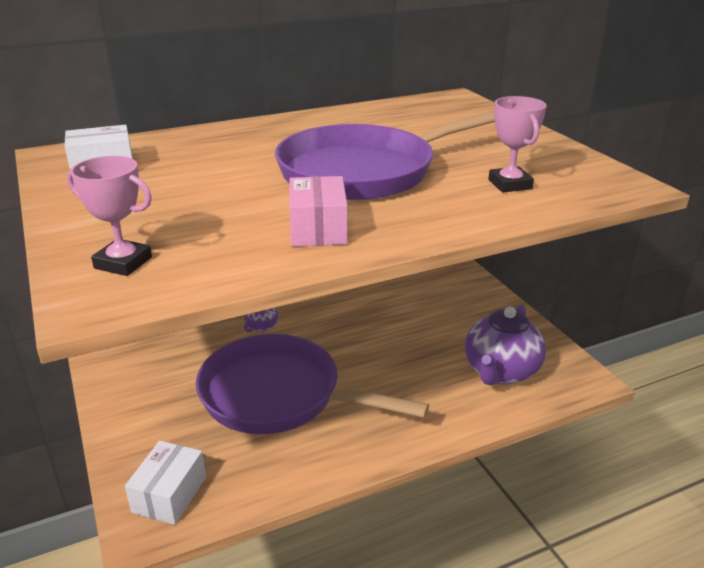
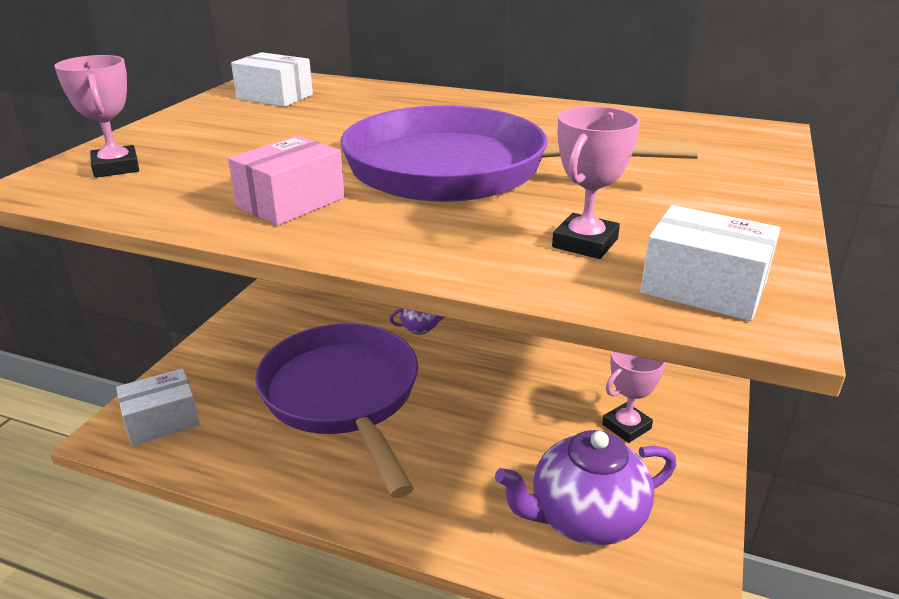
camera: 45 degrees right, 0 degrees up
none -> pink trophy [602,351,666,443]
none -> white box [640,205,781,321]

